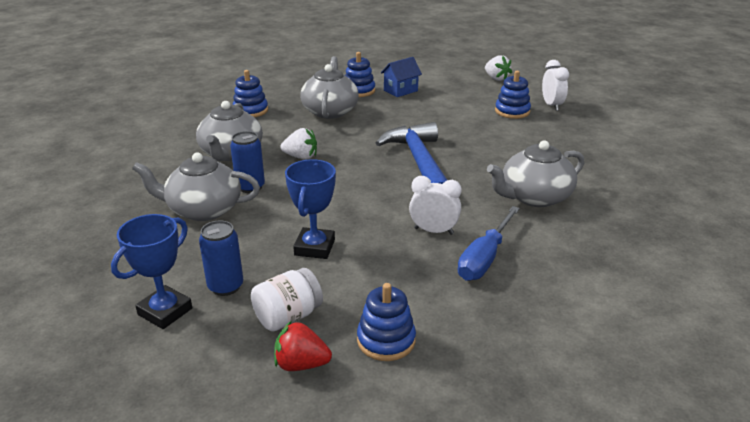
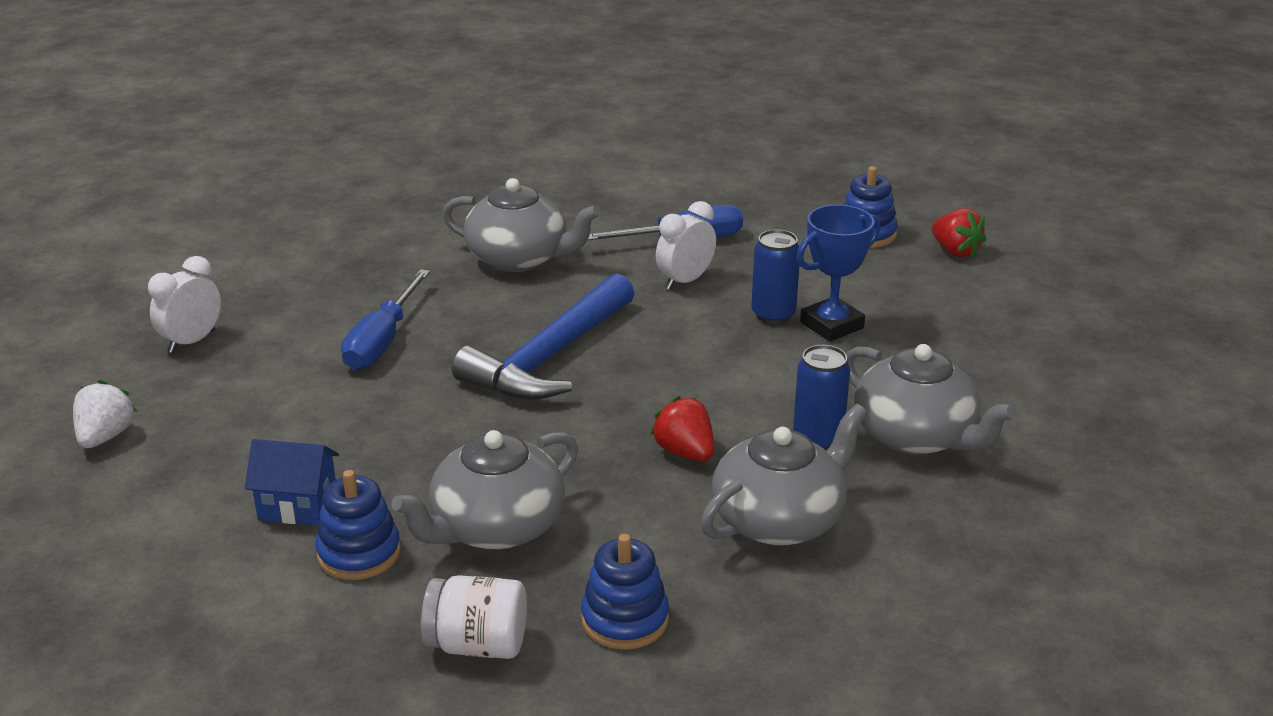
camera: 135 degrees left, 0 degrees up
blue trophy [111,214,192,329] -> none
blue can [199,221,243,296] -> blue can moved to [751,230,799,324]
white jar [251,268,323,332] -> white jar moved to [421,575,527,659]
white strawberry [281,128,317,159] -> red strawberry [650,396,714,461]
white clock [409,176,461,235] -> white clock turned 75 degrees clockwise [656,201,716,290]
blue stacking toy [495,71,531,119] -> none
none -> blue screwdriver [341,269,430,370]

